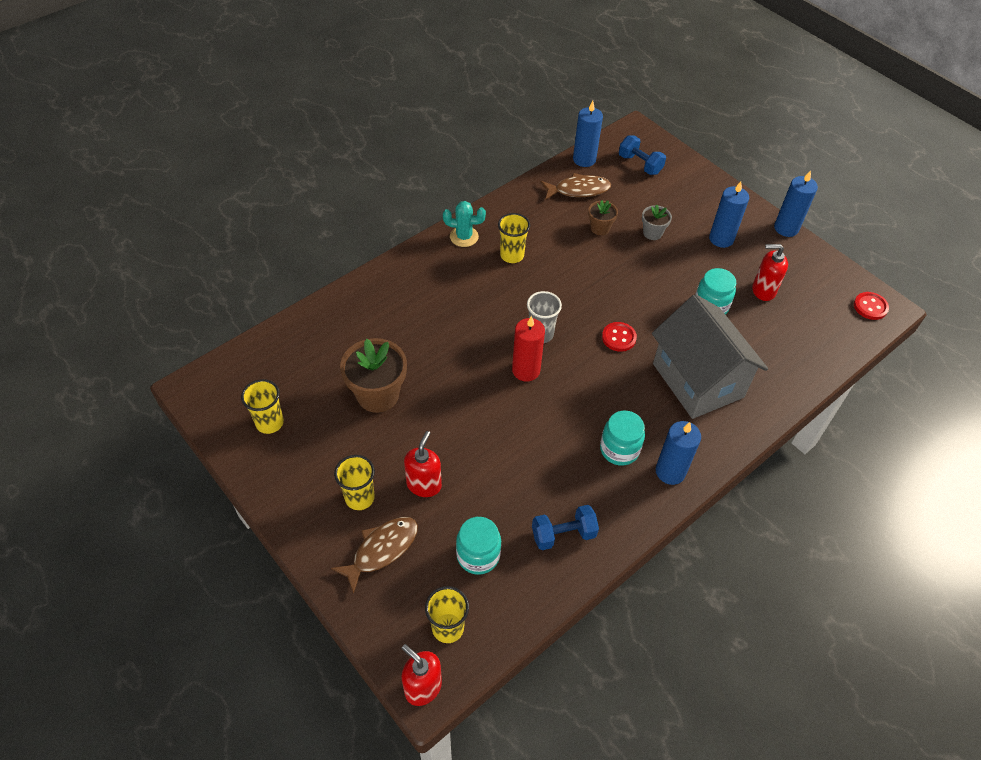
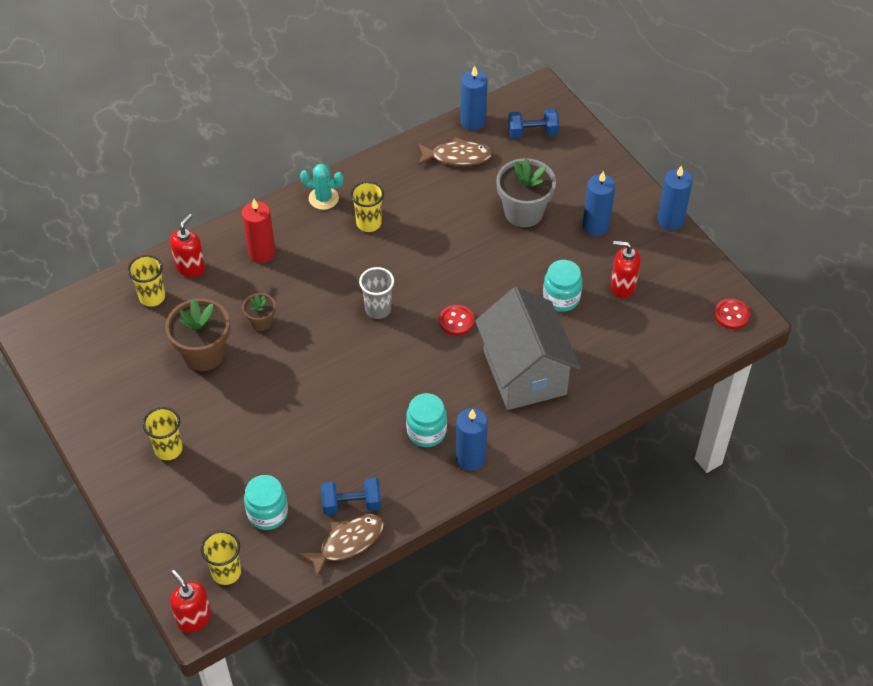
camera: 10 degrees right, 0 degrees up
yellow cup [241,379,284,434] -> yellow cup moved to [128,255,165,307]
brown fish [331,517,418,594] -> brown fish moved to [299,514,384,578]
red soap dispenser [404,431,442,497] -> red soap dispenser moved to [170,214,205,277]
red candle [512,316,545,382] -> red candle moved to [242,199,276,263]
brown flower pot [588,200,618,235] -> brown flower pot moved to [242,293,276,331]
blue dumbbell [619,135,666,175] -> blue dumbbell turned 60 degrees counterclockwise [508,109,559,139]
grey flower pot [642,204,672,240] -> grey flower pot [496,158,556,227], size x1.87

